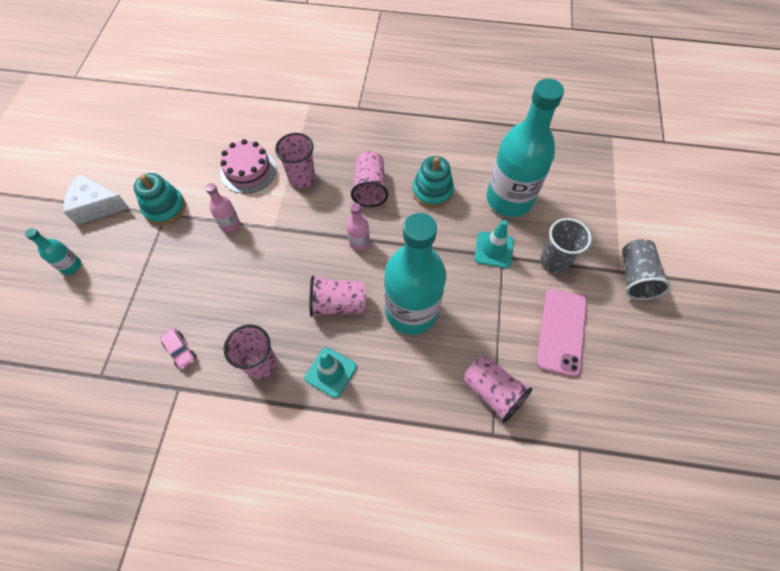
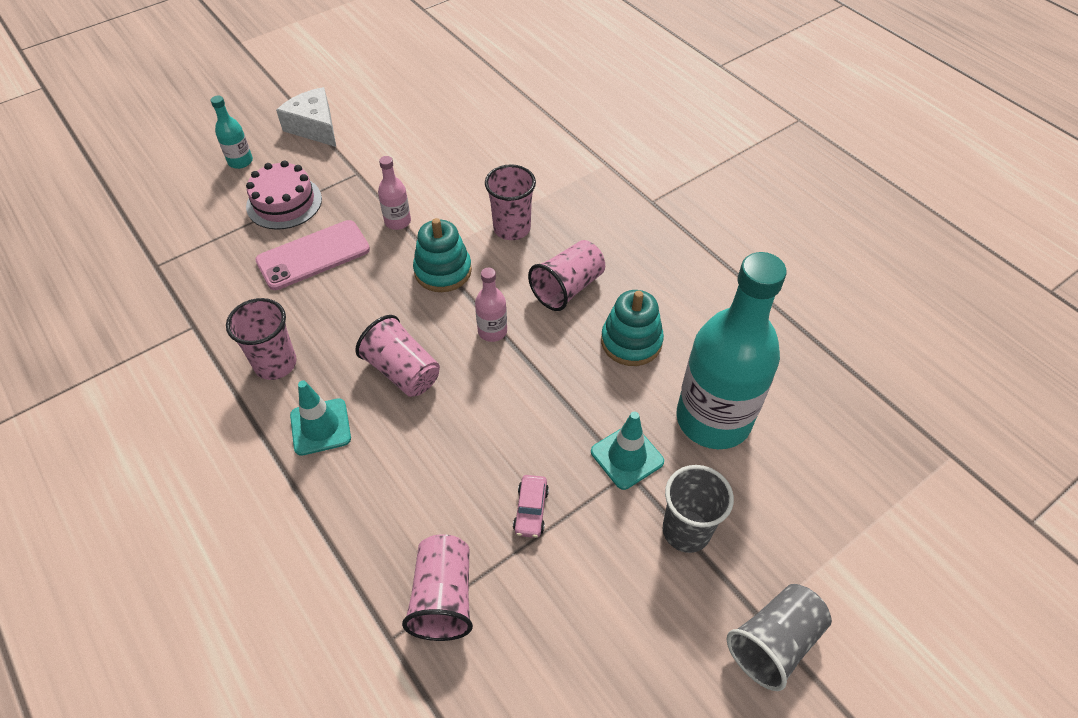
camera: 45 degrees right, 10 degrees down
turquoise stacking toy [133,173,185,225] -> turquoise stacking toy moved to [413,218,472,292]
pink car [160,328,196,370] -> pink car moved to [513,475,549,538]
pink cake [220,139,276,194] -> pink cake moved to [246,160,322,230]
turquoise bottle [384,213,446,335] -> none
pink phone [536,289,587,377] -> pink phone moved to [255,220,370,290]

